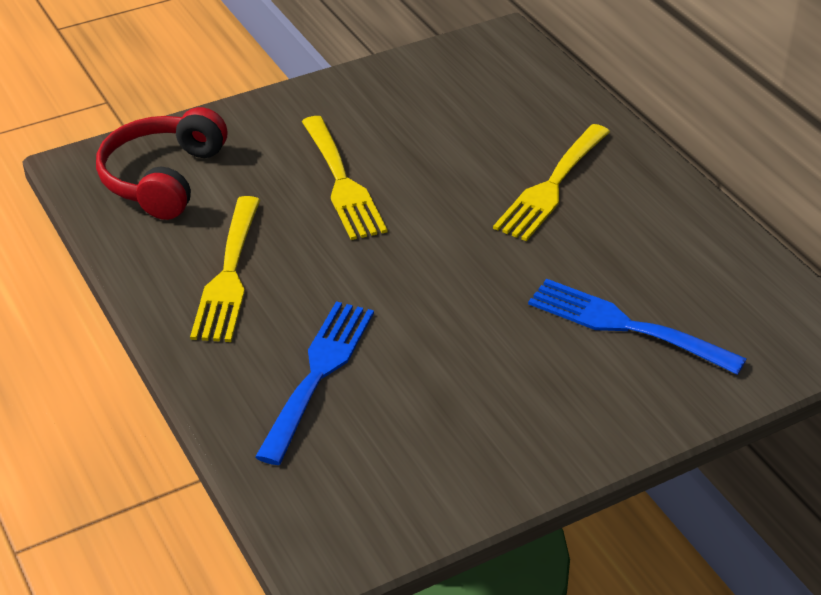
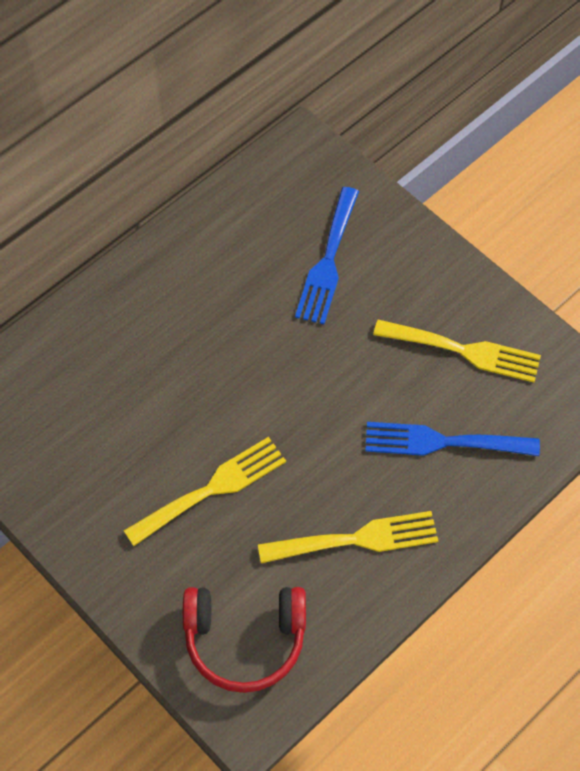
camera: 105 degrees left, 20 degrees up
yellow fork [493,124,610,241] -> yellow fork moved to [373,320,541,382]

